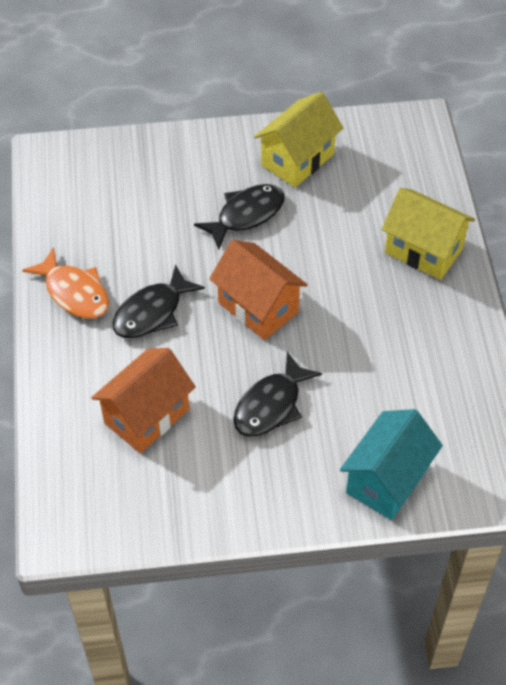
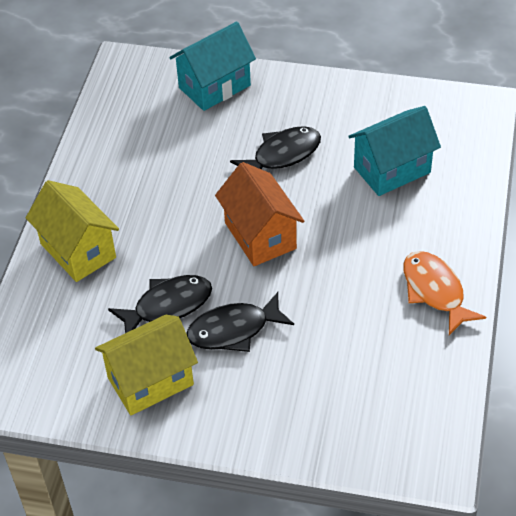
camera: 160 degrees left, 5 degrees down
orange house [91,348,196,453] -> turquoise house [348,106,441,196]
black fish [112,264,205,338] -> black fish moved to [108,275,212,333]

